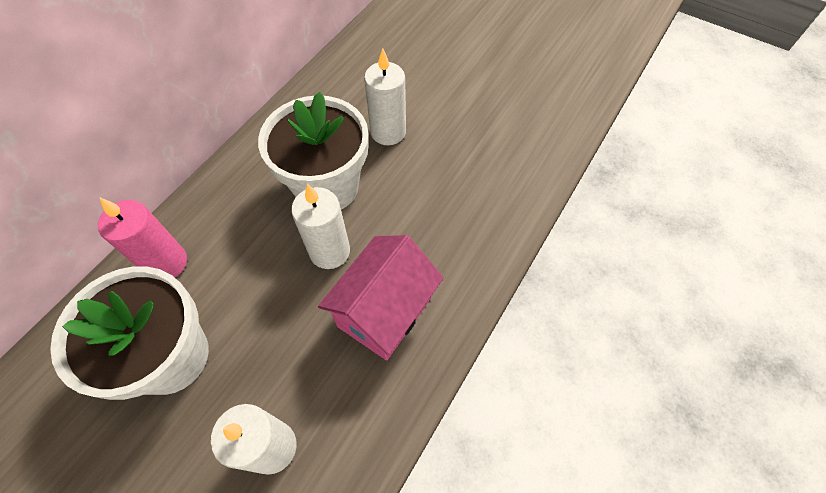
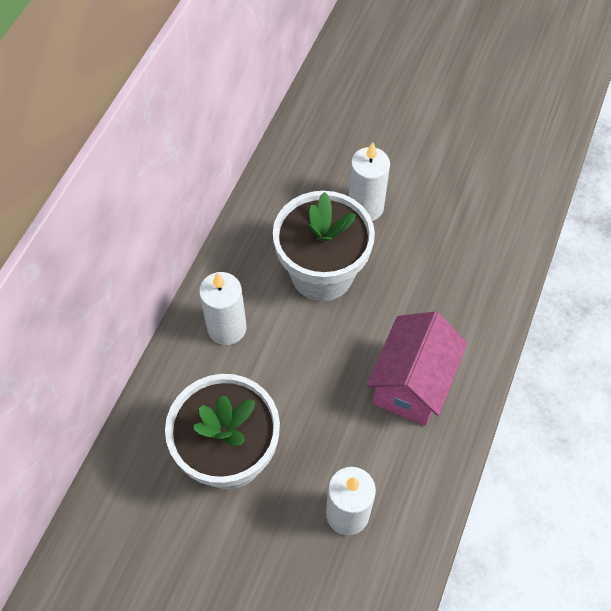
camera: 10 degrees left, 0 degrees up
pink candle [97,197,187,277] -> none
white candle [291,184,350,269] -> white candle moved to [199,272,247,345]

